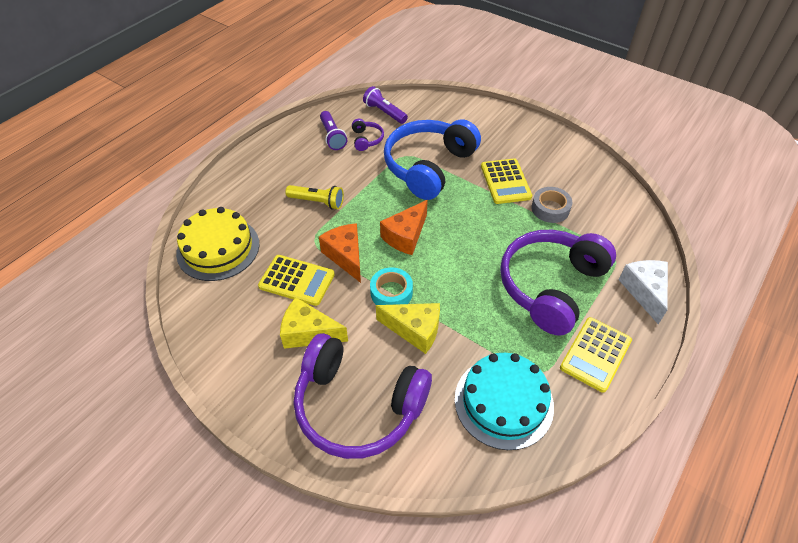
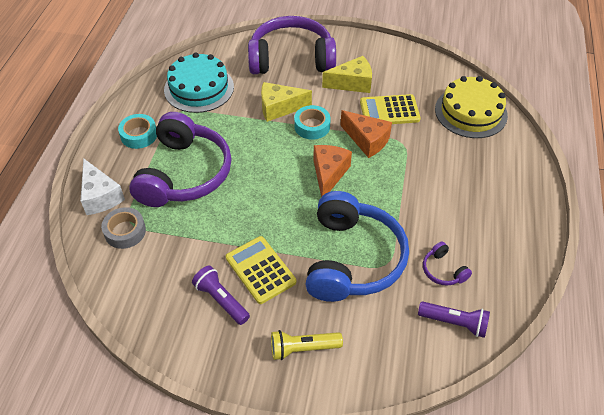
camera: 155 degrees right, 0 degrees up
yellow flashlight [285,185,344,210] -> yellow flashlight moved to [271,330,343,360]
purple flashlight [320,111,347,150] -> purple flashlight moved to [192,266,250,325]
grey tape [532,187,572,223] -> grey tape moved to [101,207,146,249]
yellow calculator [560,317,632,393] -> turquoise tape [118,114,157,149]

